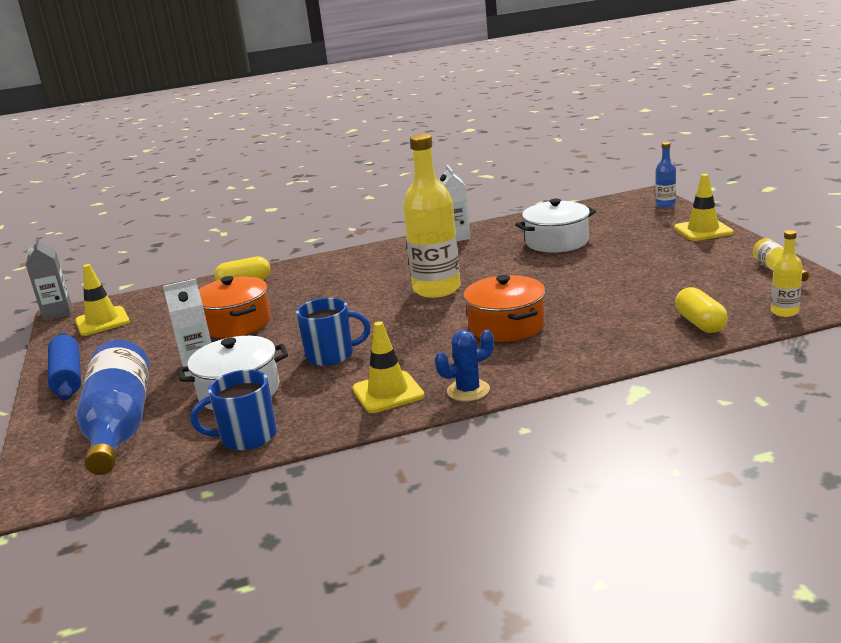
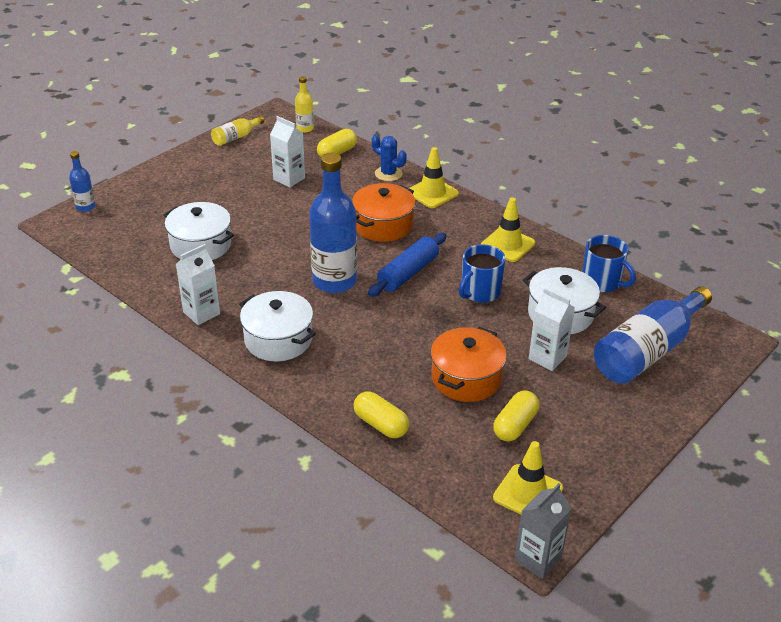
camera: 125 degrees left, 15 degrees up
blue rolling pin [48,333,81,400] -> blue rolling pin moved to [368,233,447,297]
blue mug [296,298,371,366] -> blue mug turned 105 degrees counterclockwise [459,244,505,303]
yellow bottle [403,134,460,298] -> blue bottle [309,153,357,293]
blue cactus [435,330,494,401] -> blue cactus moved to [372,135,406,181]
yellow traffic cone [674,174,733,241] -> yellow traffic cone moved to [409,147,459,208]
none -> white pot [239,291,316,361]
none -> white carton [270,116,305,187]
none -> yellow capsule [493,390,539,441]

